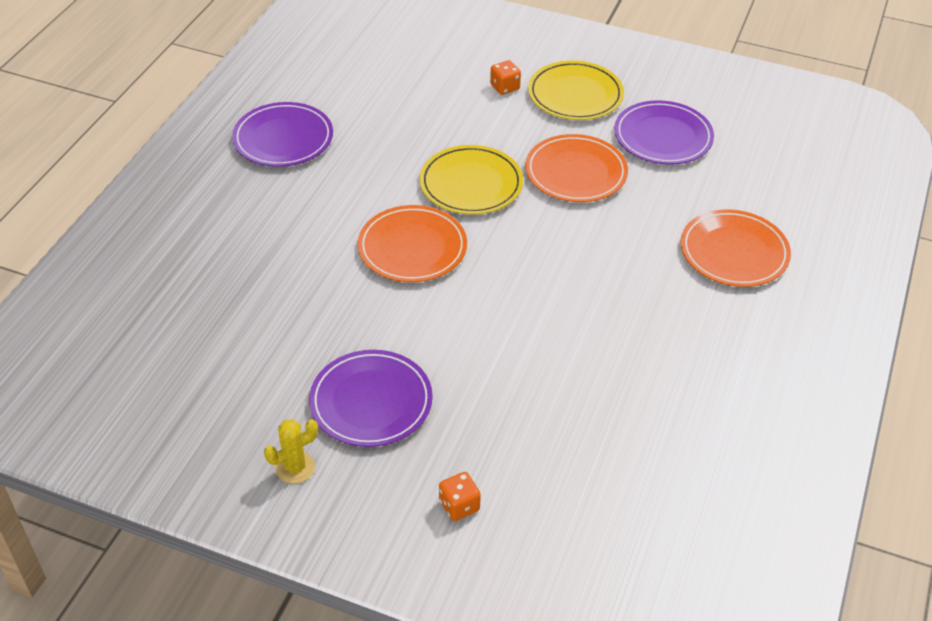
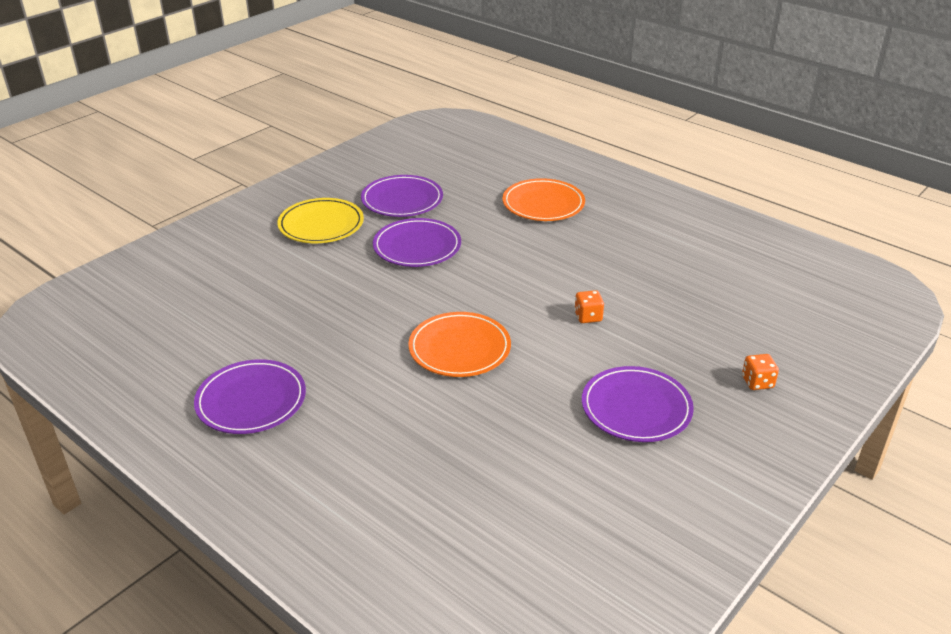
camera: 70 degrees left, 10 degrees down
yellow cactus [264,419,318,484] -> none
yellow plate [420,145,523,214] -> none
orange dice [490,60,521,95] -> orange dice moved to [574,290,604,323]
orange plate [525,134,628,202] -> purple plate [373,218,461,267]

